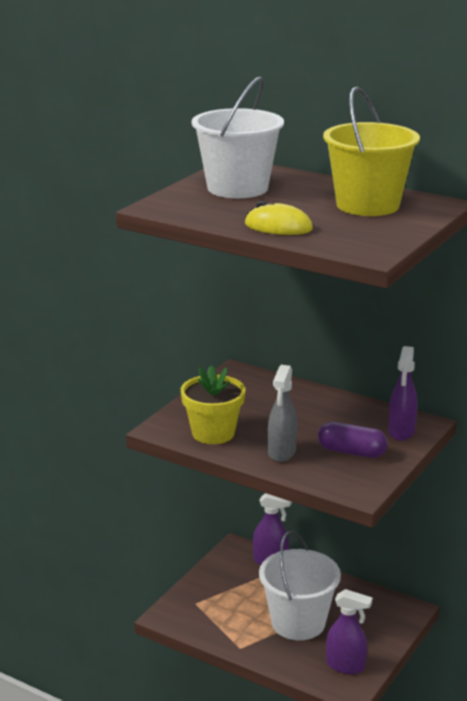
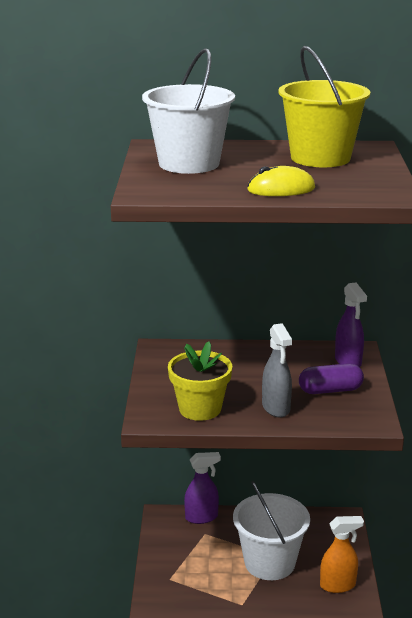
camera: 30 degrees left, 0 degrees up
purple spray bottle [326,589,372,674] -> orange spray bottle [320,516,364,593]

